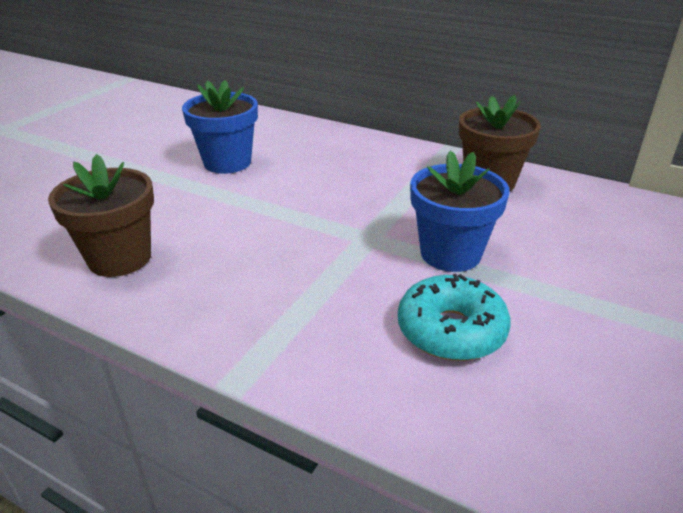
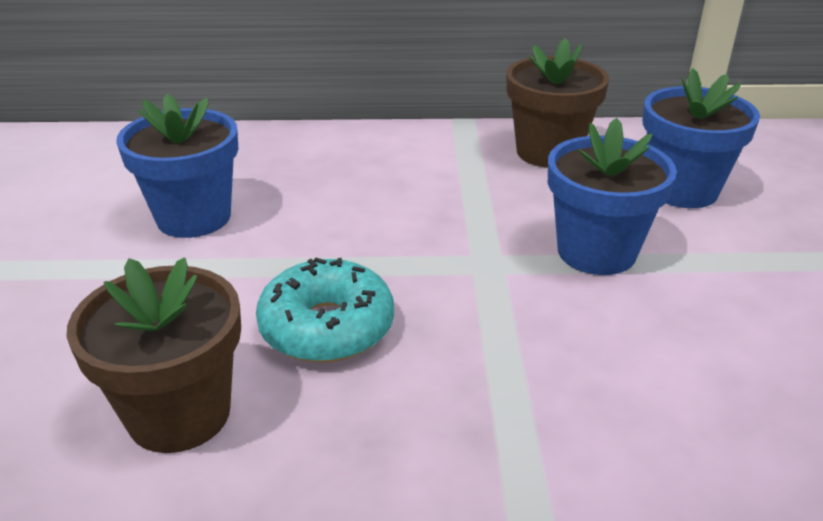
camera: 30 degrees left, 0 degrees up
turquoise donut [398,274,511,361] -> turquoise donut moved to [256,258,394,363]
none -> blue flower pot [643,68,760,208]

